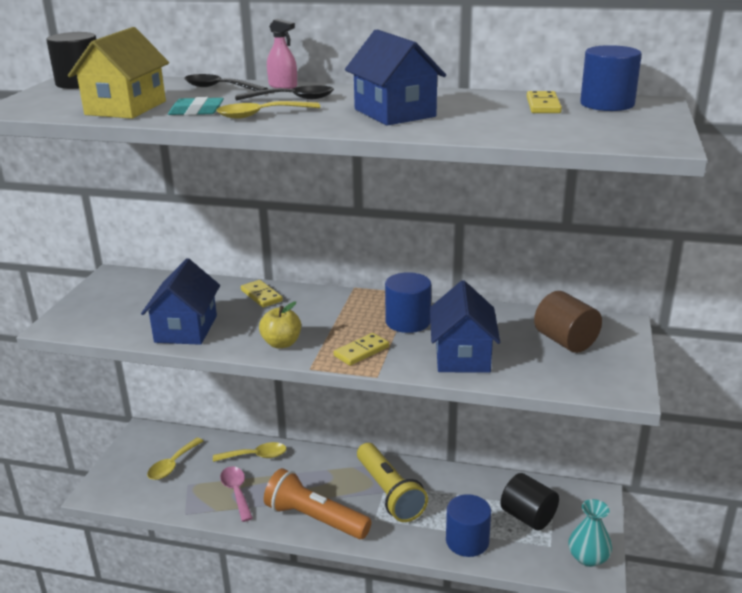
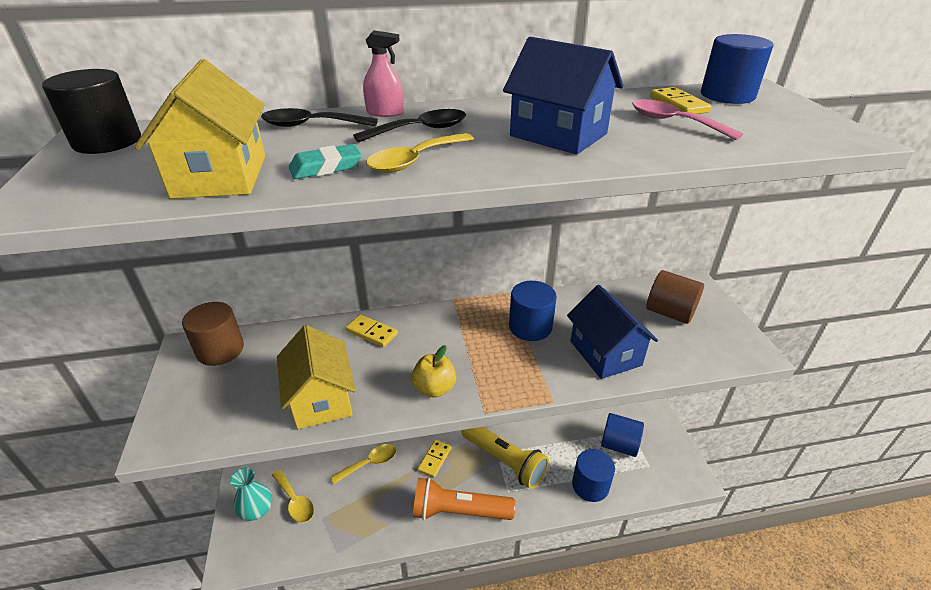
camera: 25 degrees left, 10 degrees up
blue house [141,258,220,345] -> yellow house [277,325,356,429]
yellow spoon [147,438,203,480] -> yellow spoon turned 45 degrees counterclockwise [272,470,314,523]
pink spoon [220,466,253,522] -> pink spoon moved to [632,99,743,140]
yellow domino [334,333,389,366] -> yellow domino moved to [417,440,451,478]
black cylinder [501,473,559,531] -> blue cylinder [601,413,644,457]
turquoise vase [568,499,612,567] -> turquoise vase moved to [230,467,272,521]
none -> brown cylinder [182,302,244,366]

